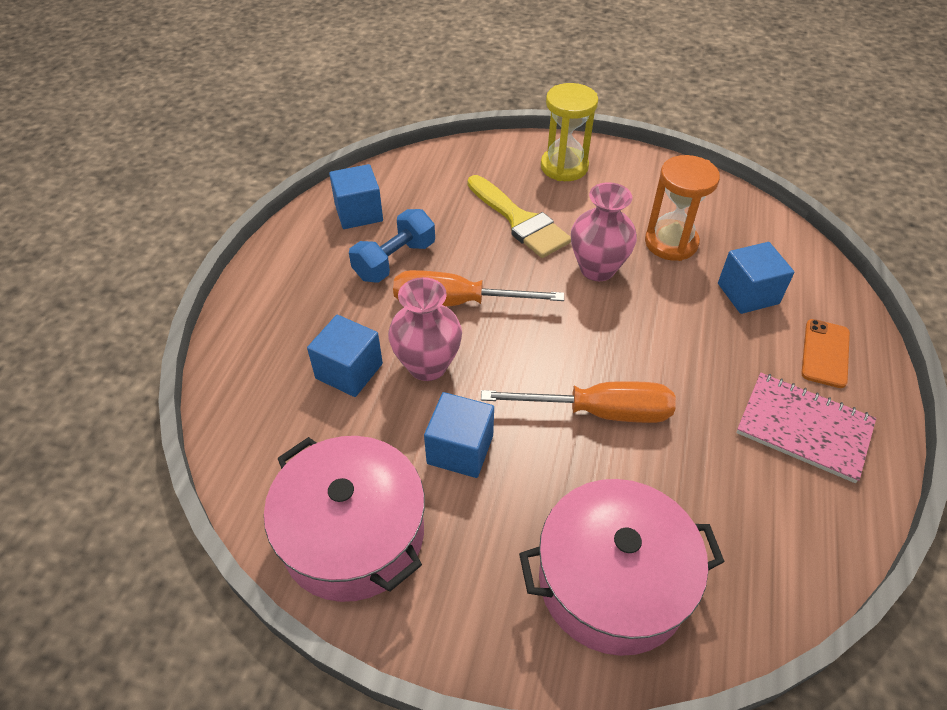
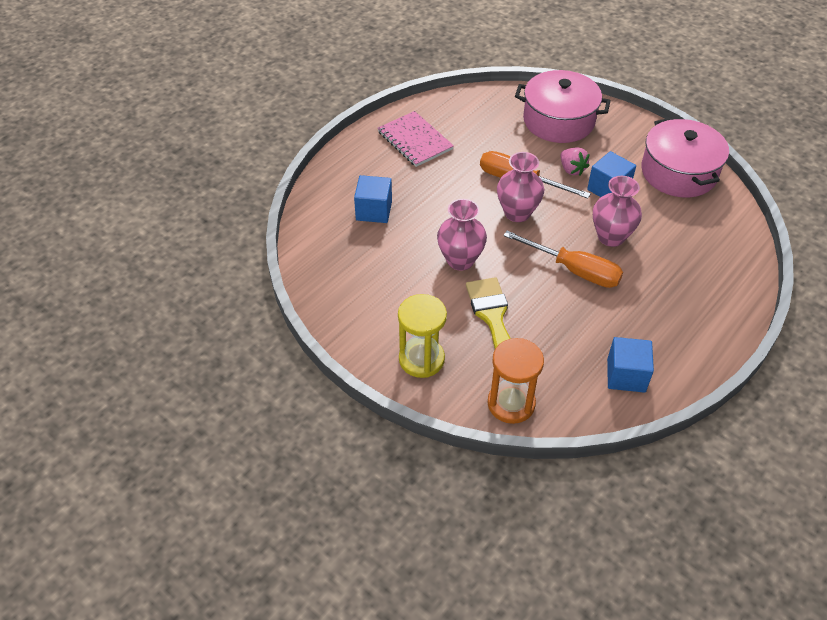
camera: 155 degrees left, 0 degrees up
blue cube [307,315,383,397] -> none
blue dumbbell [349,209,435,283] -> none
orange hourglass [645,155,720,261] -> orange hourglass moved to [488,338,544,424]
orange phone [801,319,850,388] -> none
none -> pink vase [497,152,544,222]
none -> pink strawberry [560,147,590,175]

